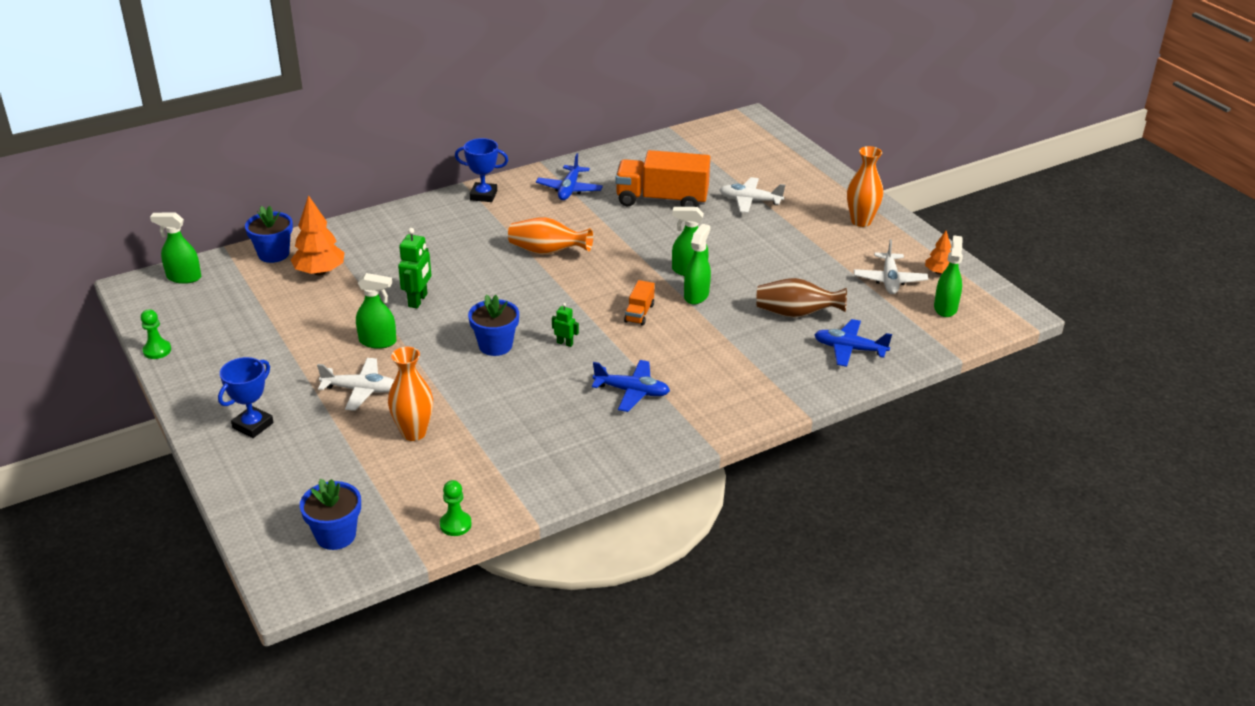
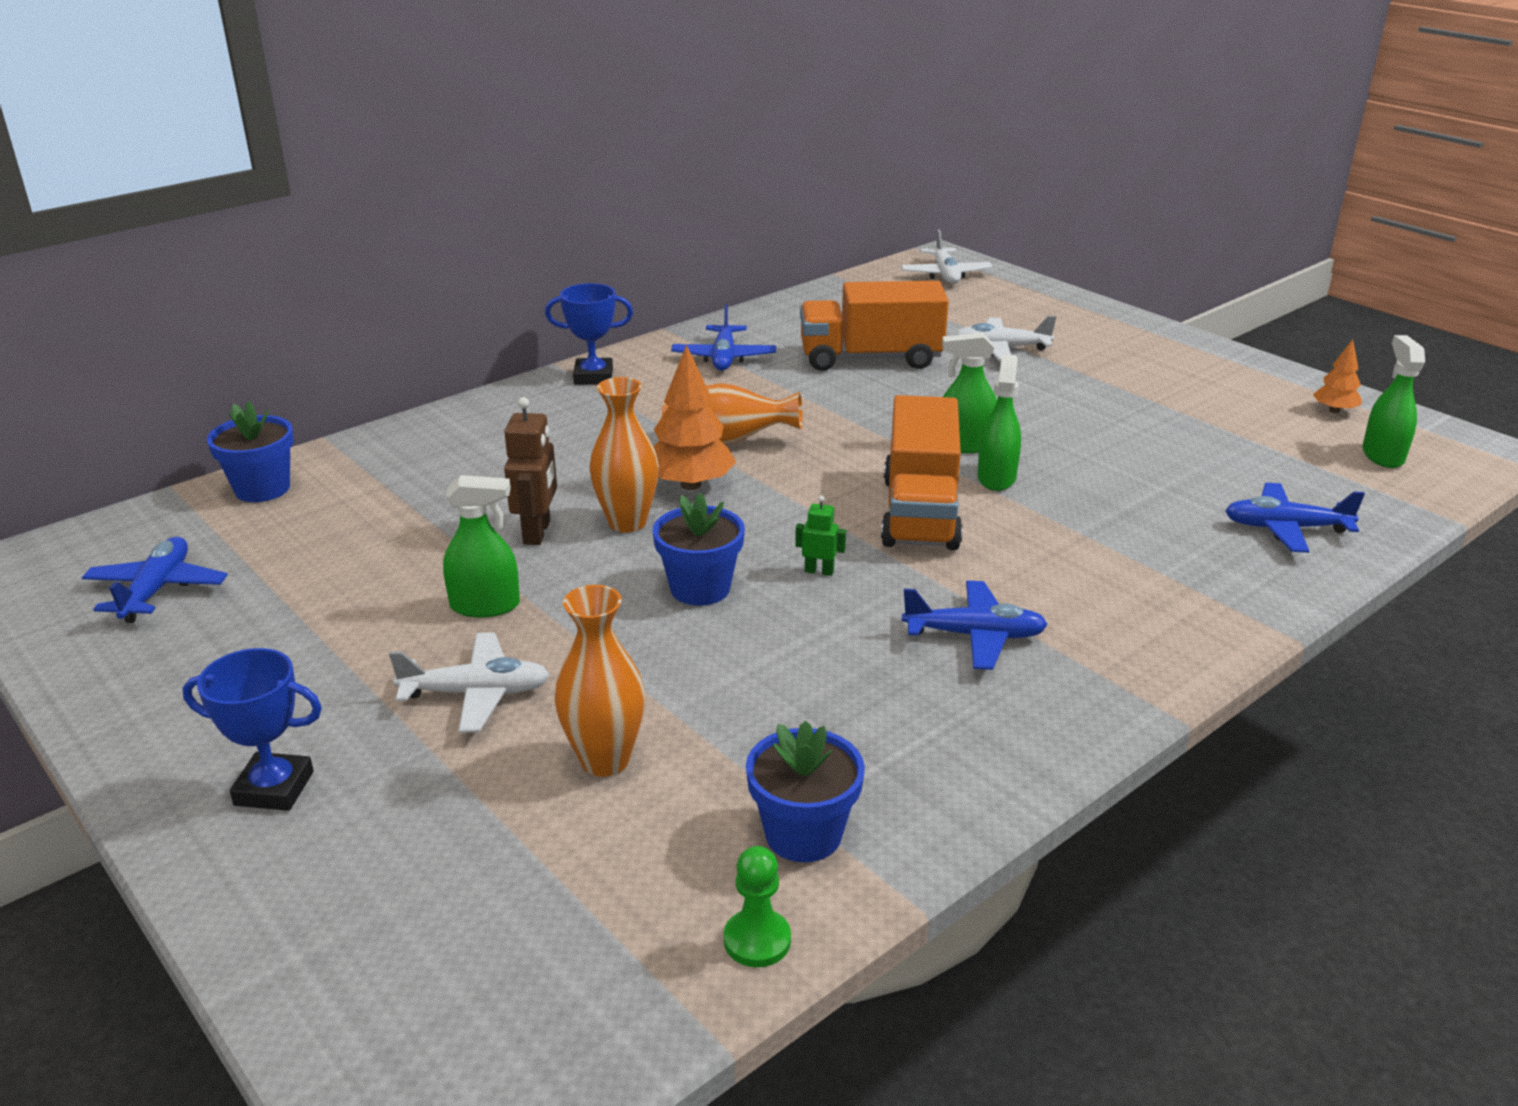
camera: 10 degrees left, 5 degrees down
green pawn [141,309,171,359] -> none
green spray bottle [150,213,201,284] -> none
blue trophy [218,357,274,438] -> blue trophy turned 75 degrees clockwise [183,648,322,811]
orange tree [291,195,345,276] -> orange tree moved to [654,345,736,490]
blue flower pot [300,479,361,550] -> blue flower pot moved to [746,721,865,862]
green robot [398,228,431,308] -> brown robot [504,397,557,545]
orange truck [624,280,655,326] -> orange truck [881,395,963,550], size x2.17
brown vase [756,278,847,318] -> none
orange vase [847,146,883,227] -> orange vase moved to [589,377,659,532]
white plane [854,239,928,294] -> white plane moved to [901,230,993,284]
none -> blue plane [82,537,227,623]

